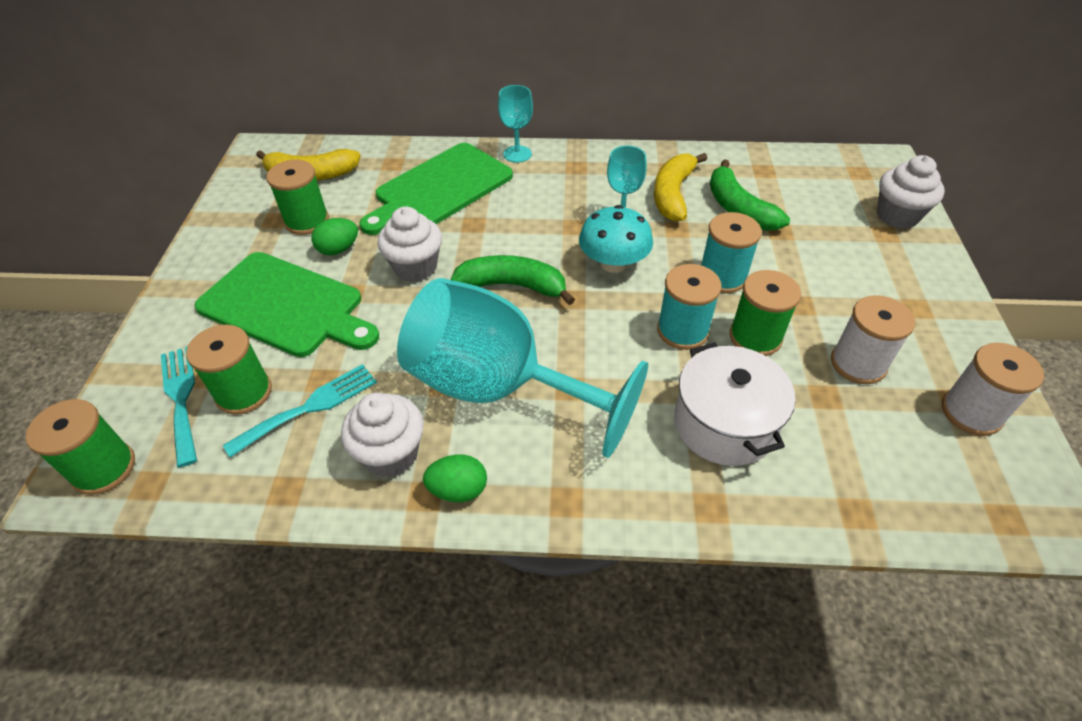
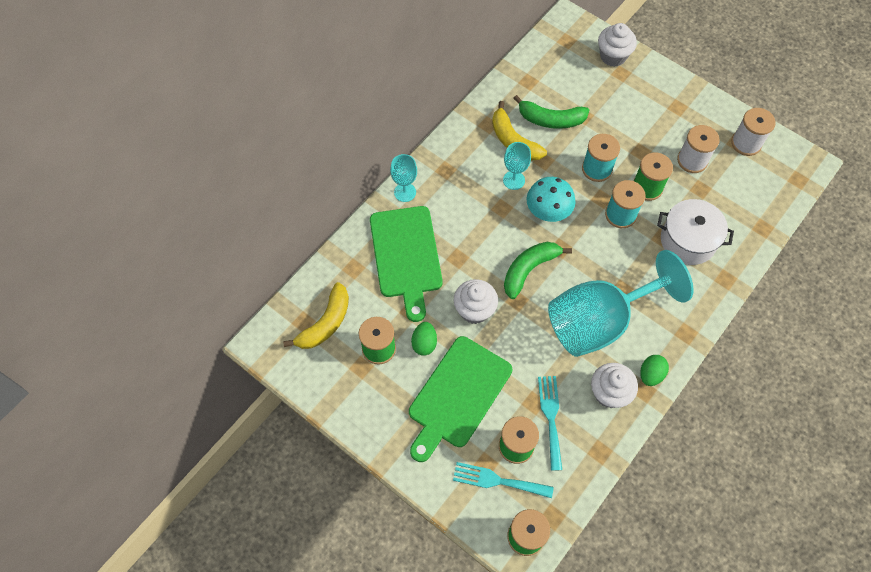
camera: 55 degrees left, 15 degrees up
green cutting board [194,252,379,357] -> green cutting board turned 150 degrees clockwise [409,336,512,462]

